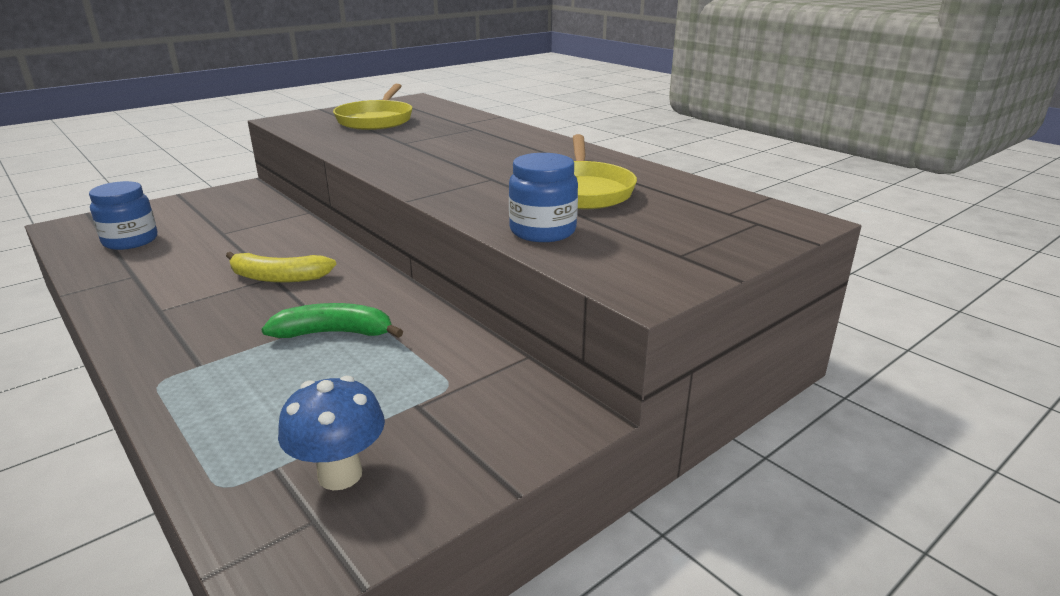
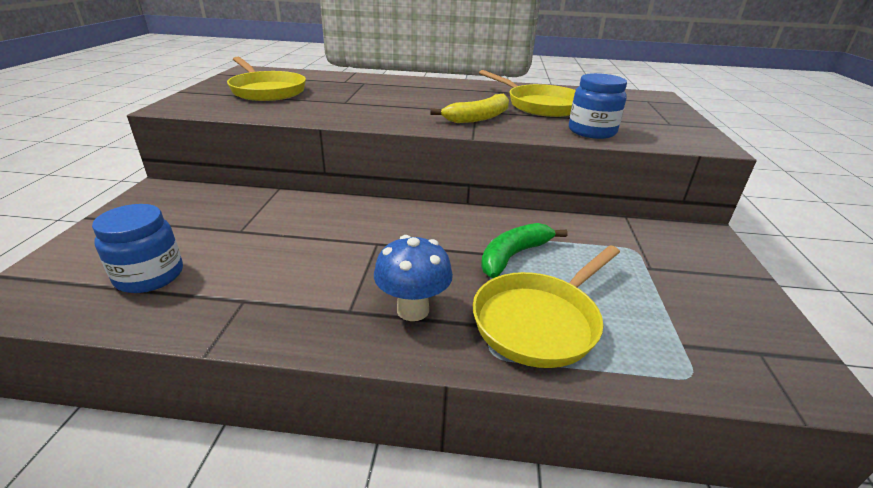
camera: 45 degrees left, 5 degrees up
yellow banana [226,252,336,283] -> yellow banana moved to [430,94,509,123]
blue mushroom [278,376,385,490] -> blue mushroom moved to [374,235,453,321]
none -> yellow pan [473,245,620,368]

